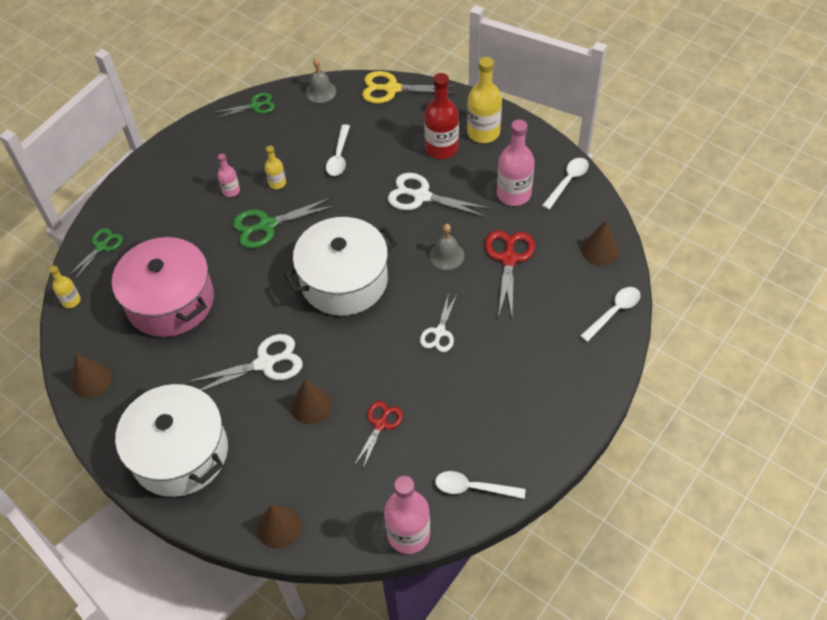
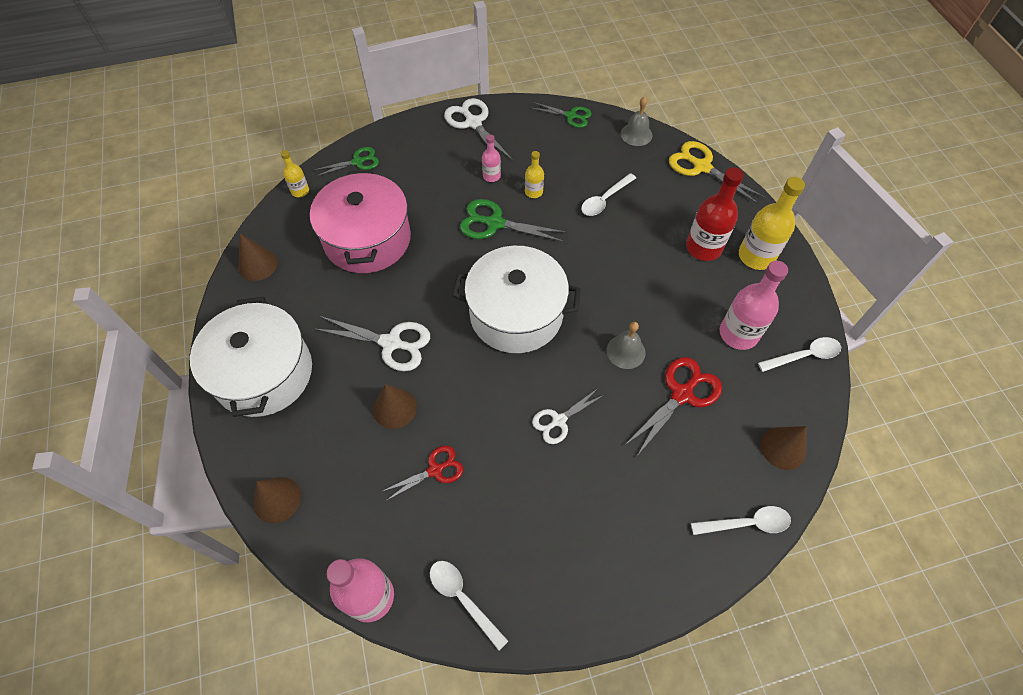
camera: 35 degrees right, 5 degrees up
white scissors [388,173,490,217] -> white scissors moved to [444,98,514,165]

